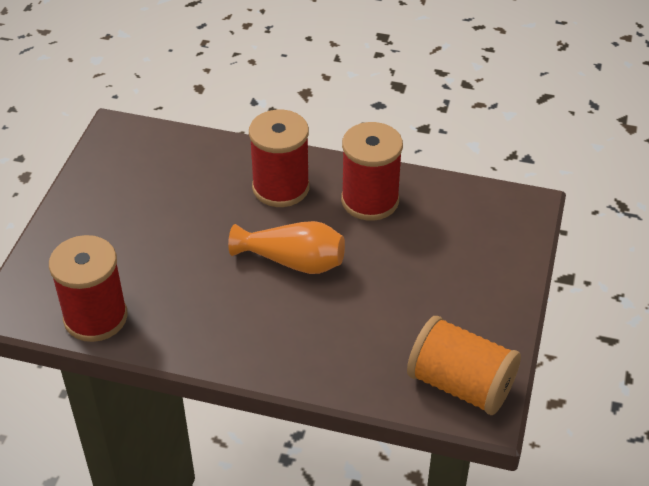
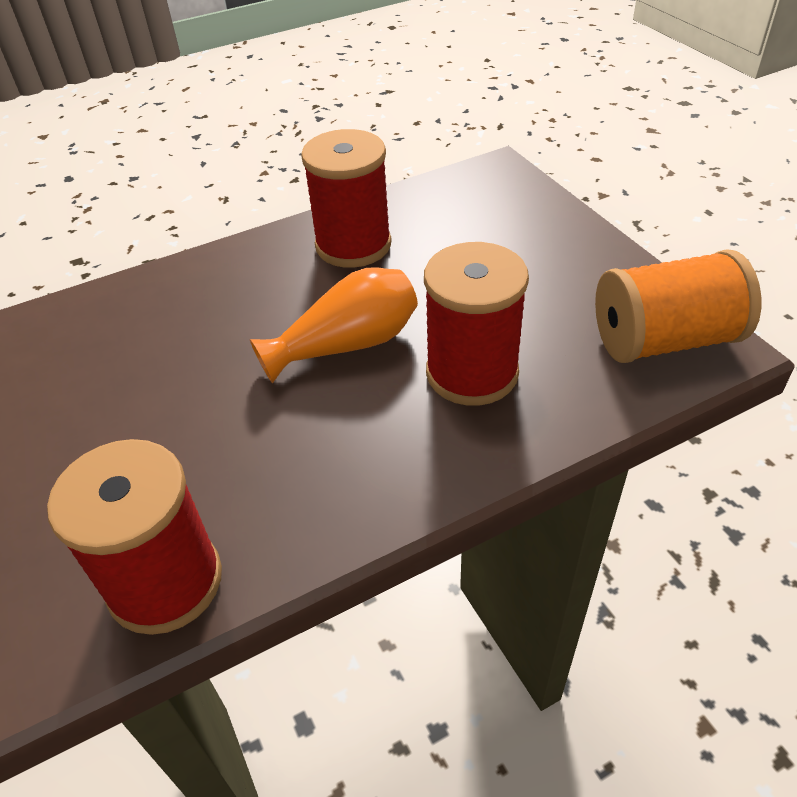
camera: 40 degrees left, 0 degrees up
red spool [249,110,310,207] -> red spool moved to [424,242,529,406]

